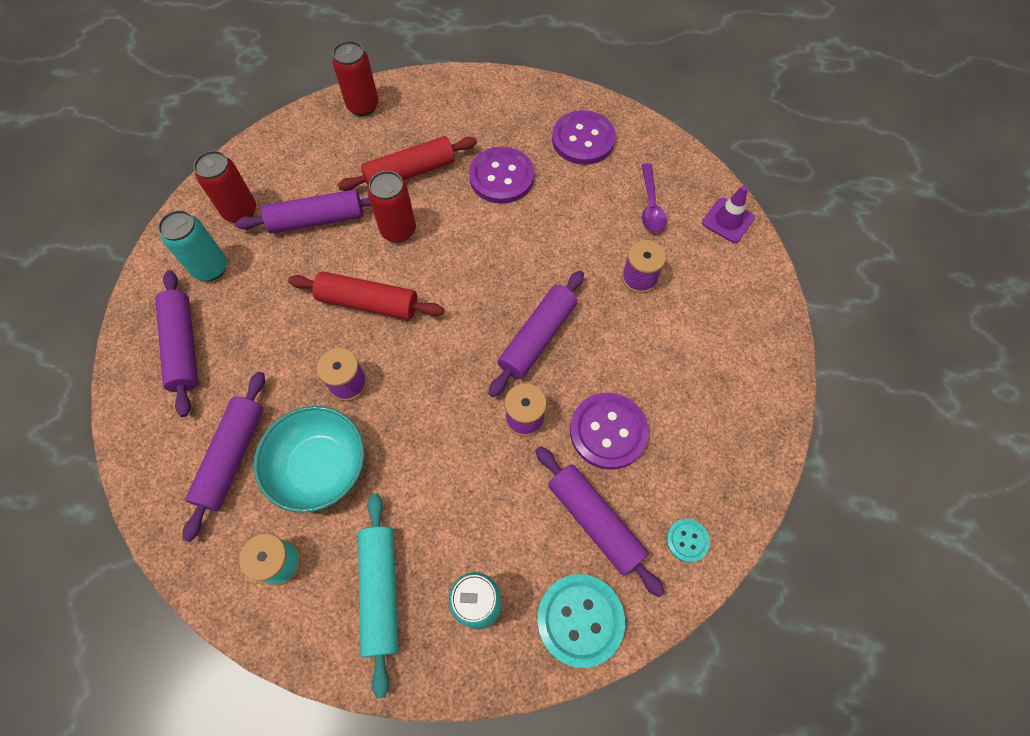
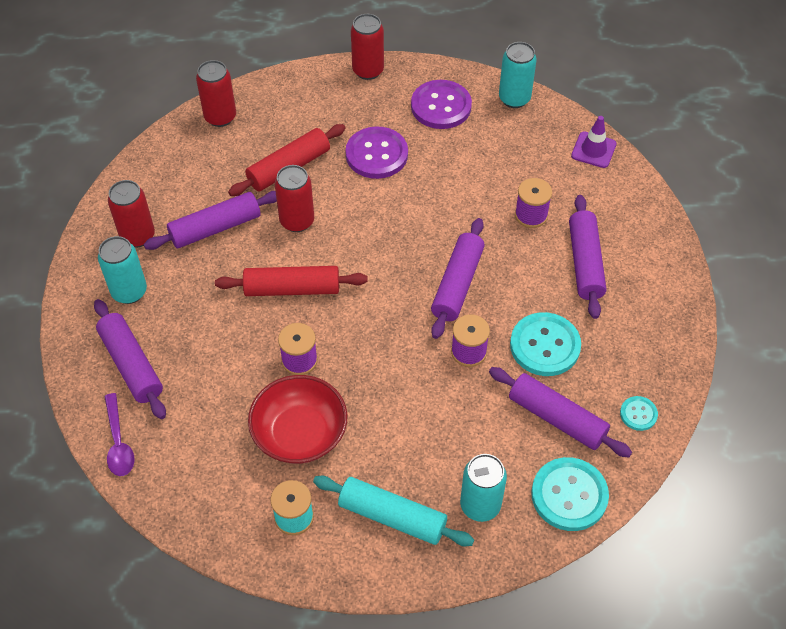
camera: 15 degrees left, 10 degrees down
purple rolling pin [183,372,265,542] -> purple rolling pin moved to [569,195,606,319]
turquoise bowl [254,406,365,513] -> red bowl [248,375,348,464]
turquoise rolling pin [358,493,398,699] -> turquoise rolling pin turned 45 degrees counterclockwise [313,476,474,546]
purple button [570,393,649,470] -> turquoise button [510,312,581,376]
purple spoon [642,163,667,233] -> purple spoon moved to [104,393,134,476]
none -> red can [351,14,384,80]
none -> turquoise can [499,42,537,108]

